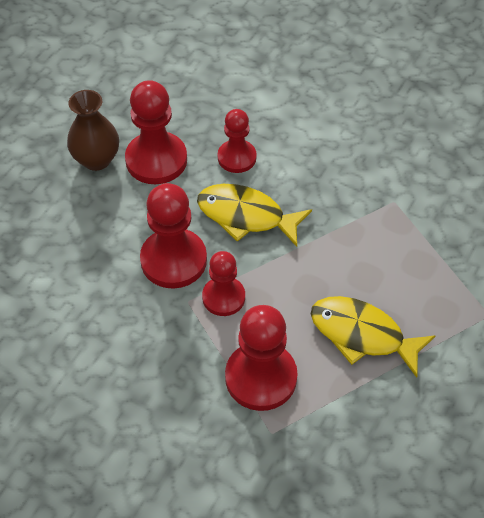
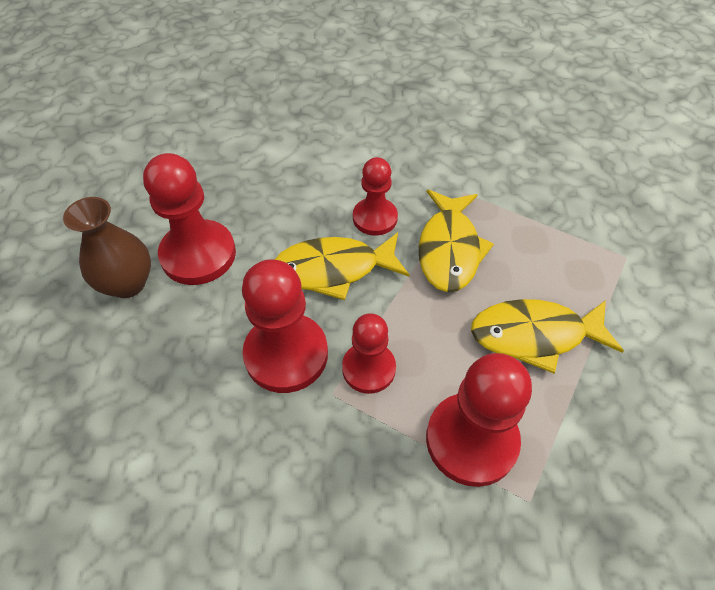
camera: 30 degrees left, 0 degrees up
red pawn [218,109,257,173] -> red pawn moved to [353,157,398,236]
none -> yellow fish [419,189,494,292]

